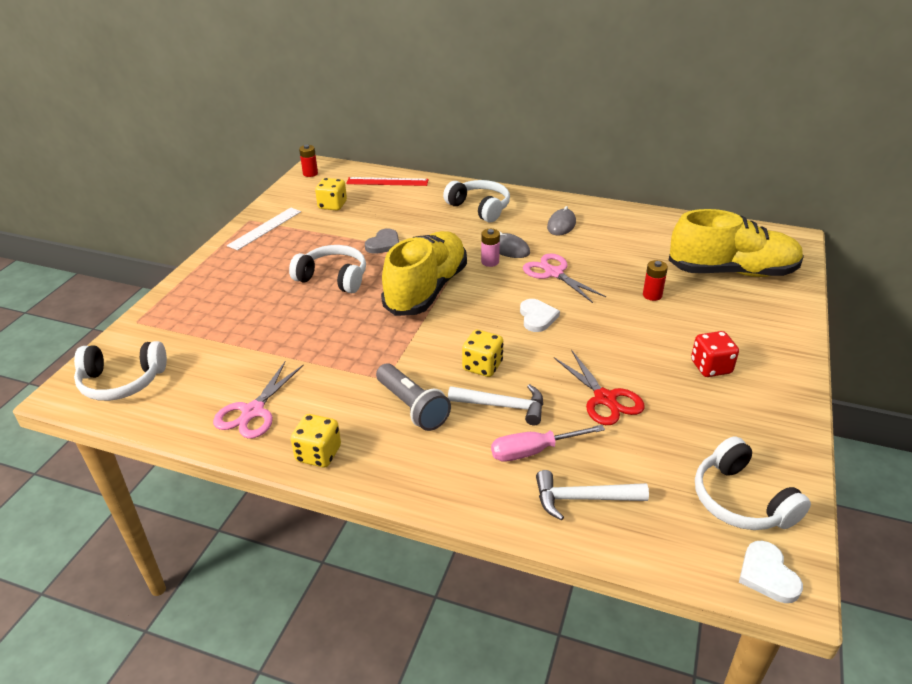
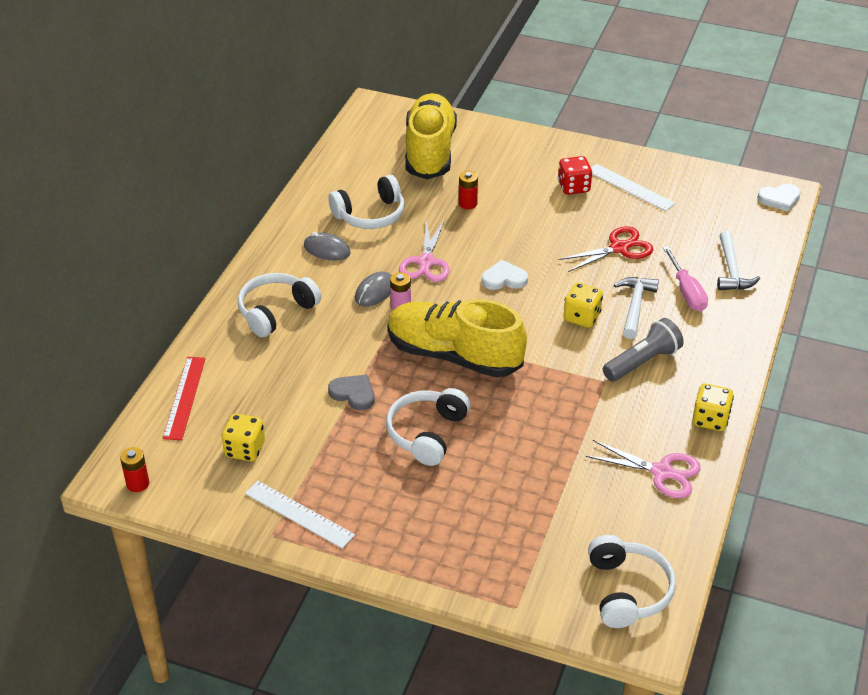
camera: 90 degrees left, 5 degrees up
pink scissors [523,253,606,303] -> pink scissors turned 45 degrees counterclockwise [399,220,450,282]
white headphones [695,436,811,530] -> white headphones moved to [329,175,405,229]
none -> white ruler [591,164,675,211]

